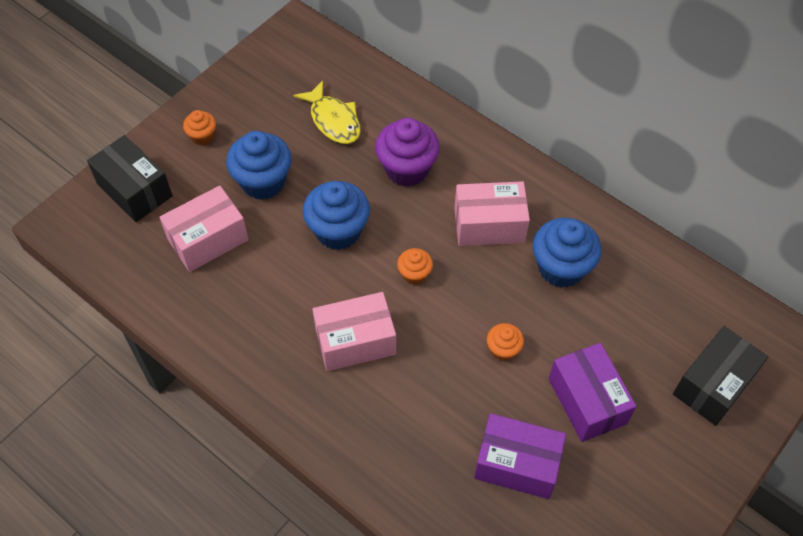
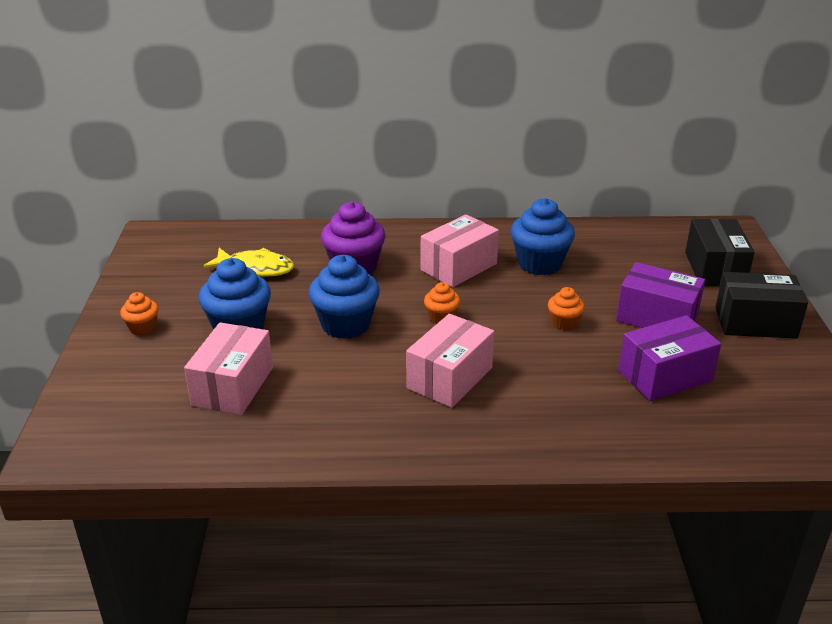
camera: 40 degrees left, 25 degrees down
black box [87,135,173,222] -> black box moved to [716,272,808,339]

